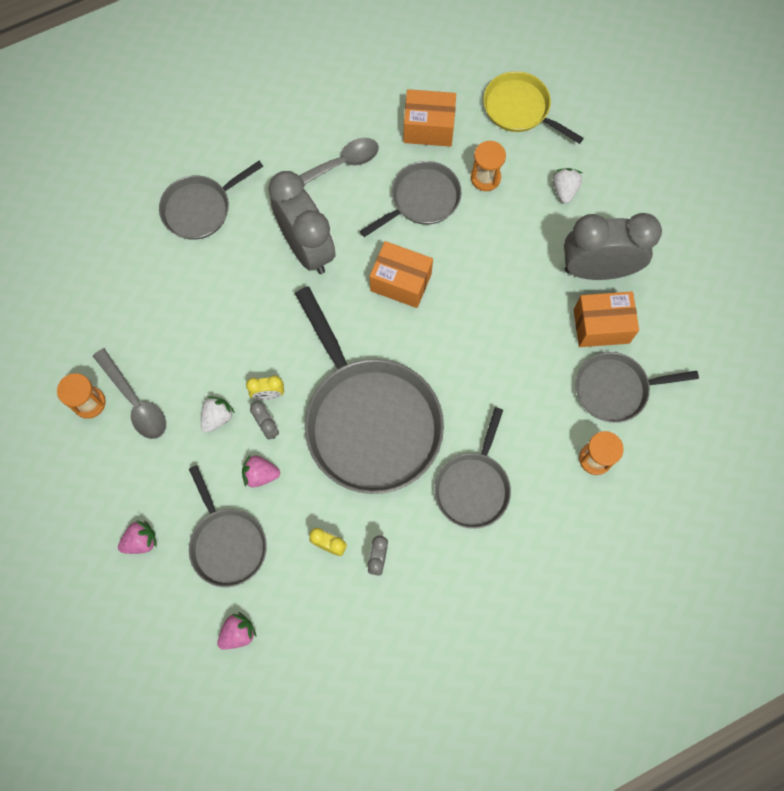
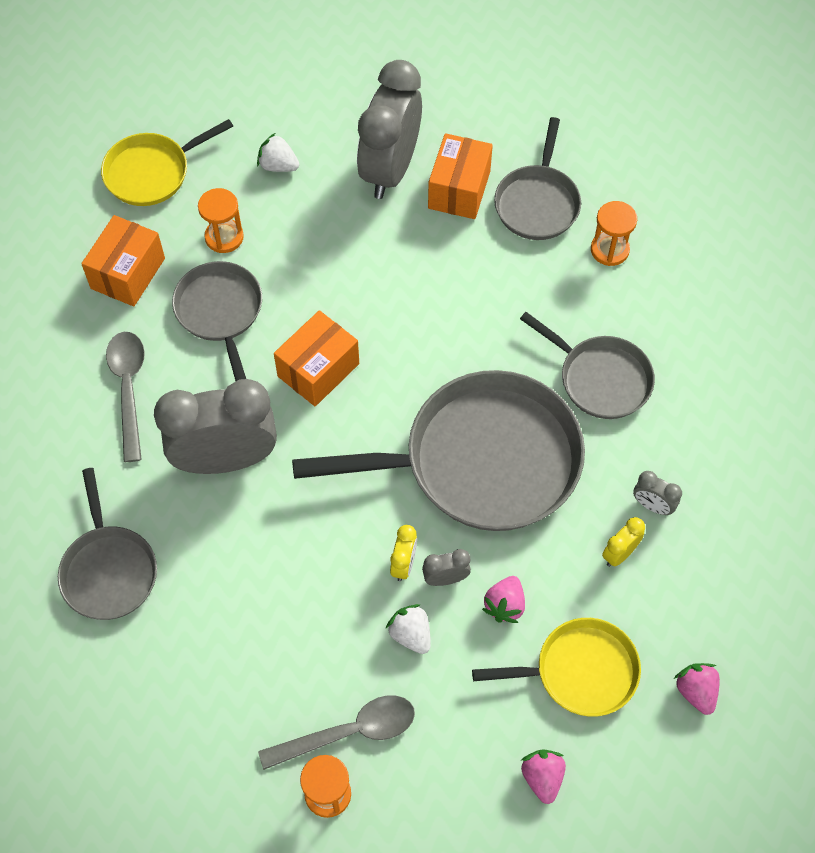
camera: 70 degrees left, 10 degrees down
grey pan [189,465,267,587] -> yellow pan [472,618,641,717]

